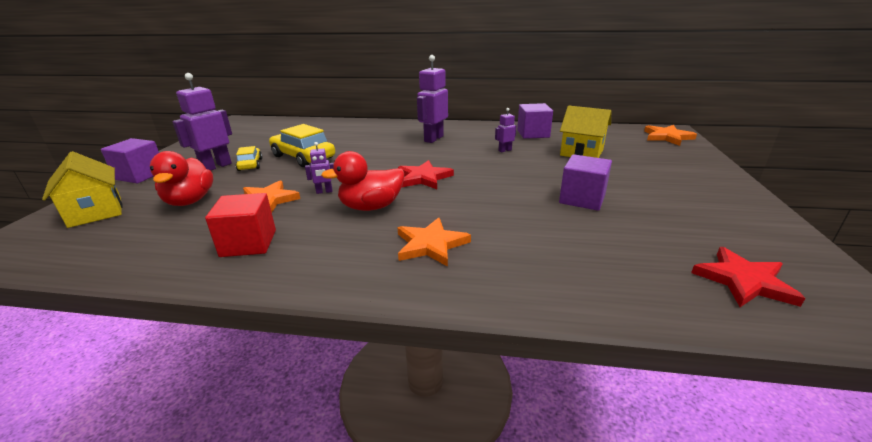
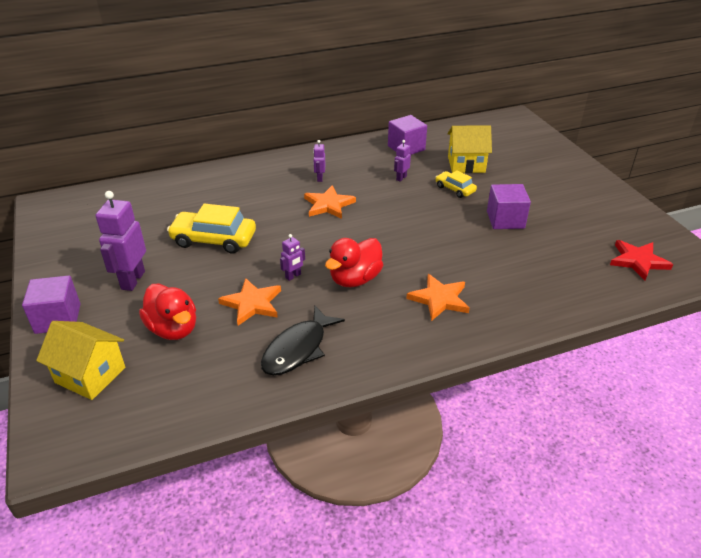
camera: 30 degrees left, 10 degrees up
red cube [205,193,276,257] -> black fish [261,306,345,376]
yellow car [236,146,262,171] -> yellow car moved to [436,170,477,198]
red star [398,160,454,189] -> none
purple robot [417,55,448,143] -> purple robot [313,140,325,182], size x0.50
orange star [644,125,697,146] -> orange star moved to [304,185,356,219]

